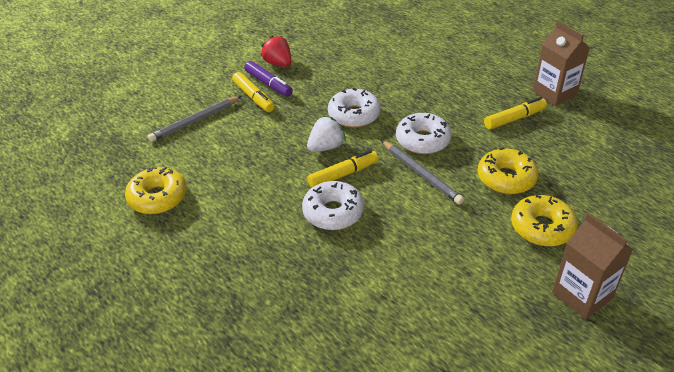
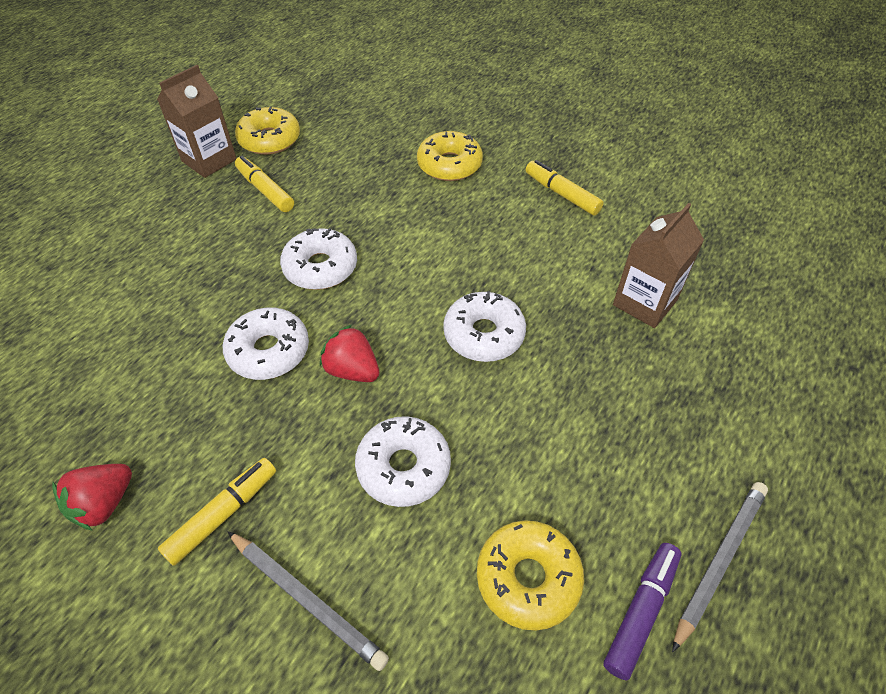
camera: 105 degrees left, 10 degrees up
purple marker [244,61,293,97] -> purple marker moved to [604,543,682,680]
white strawberry [307,116,346,152] -> red strawberry [320,325,379,382]
yellow marker [307,150,379,188] -> yellow marker moved to [526,160,604,215]
grey pencil [381,140,464,205] -> grey pencil moved to [672,482,768,652]
yellow donut [478,148,538,194] -> yellow donut moved to [235,107,300,155]
brown carton [552,213,633,319] -> brown carton moved to [613,203,704,328]
none -> white donut [355,416,451,507]

